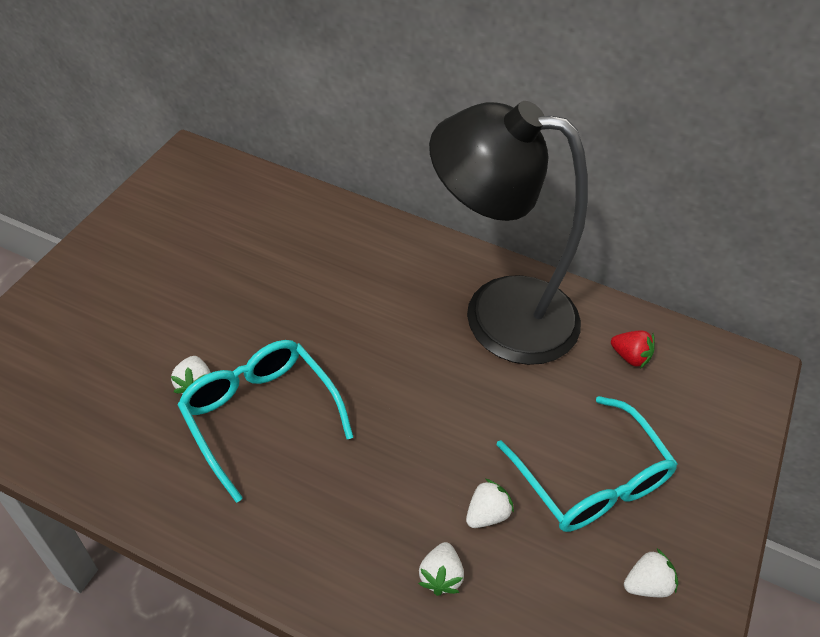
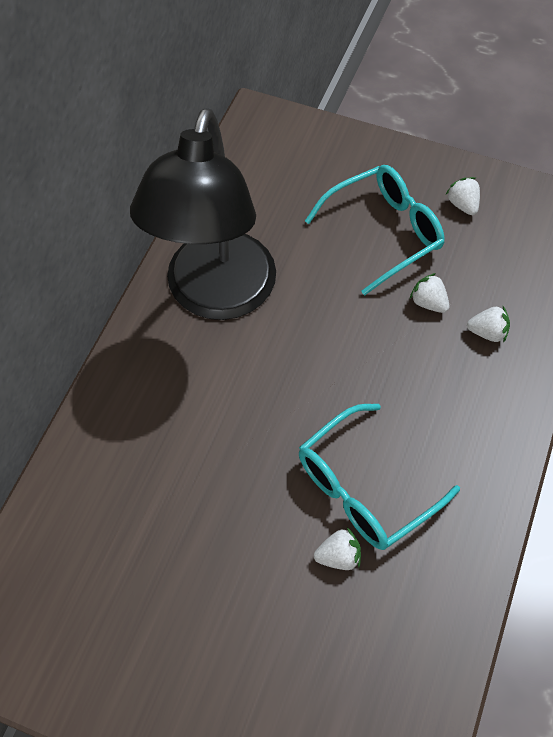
camera: 90 degrees left, 10 degrees up
red strawberry [611,330,655,368] -> none

